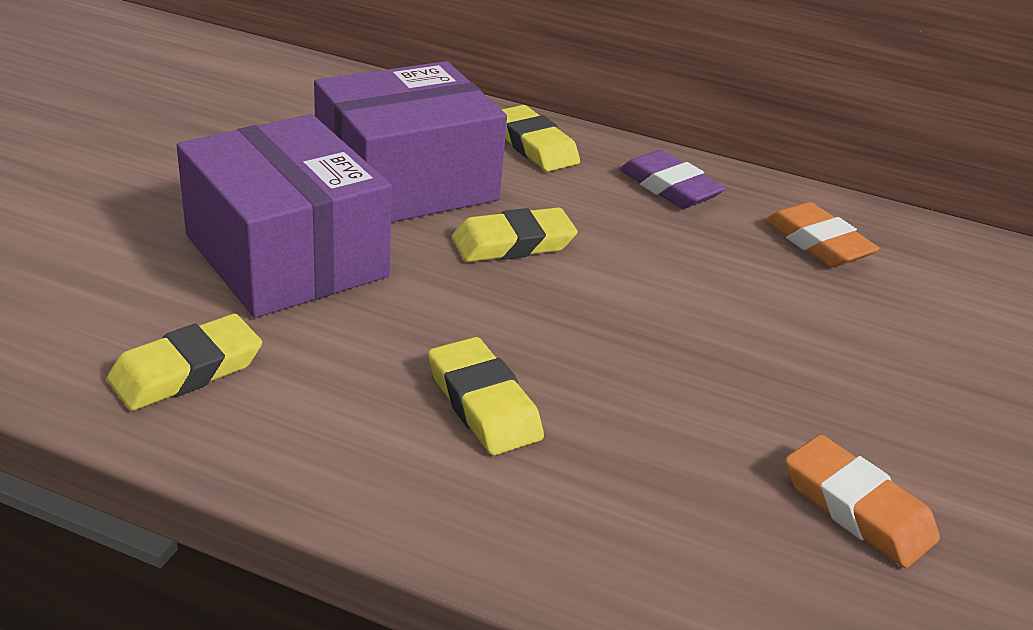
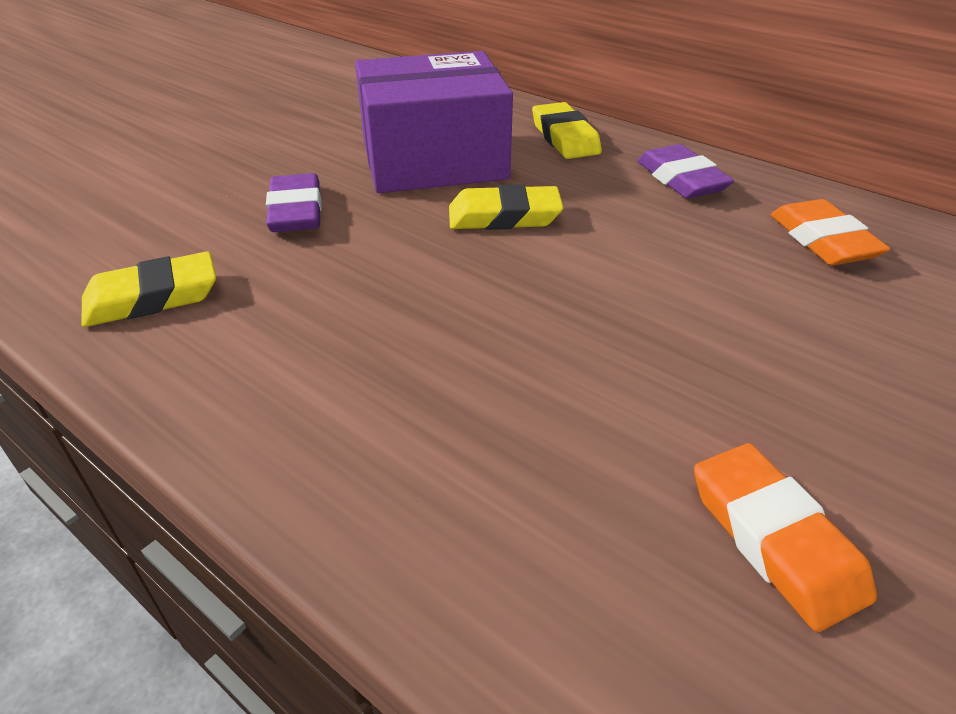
camera: 20 degrees right, 5 degrees up
purple box [177,114,392,318] -> purple eraser [266,173,322,232]
yellow eraser [428,337,544,455] -> none

